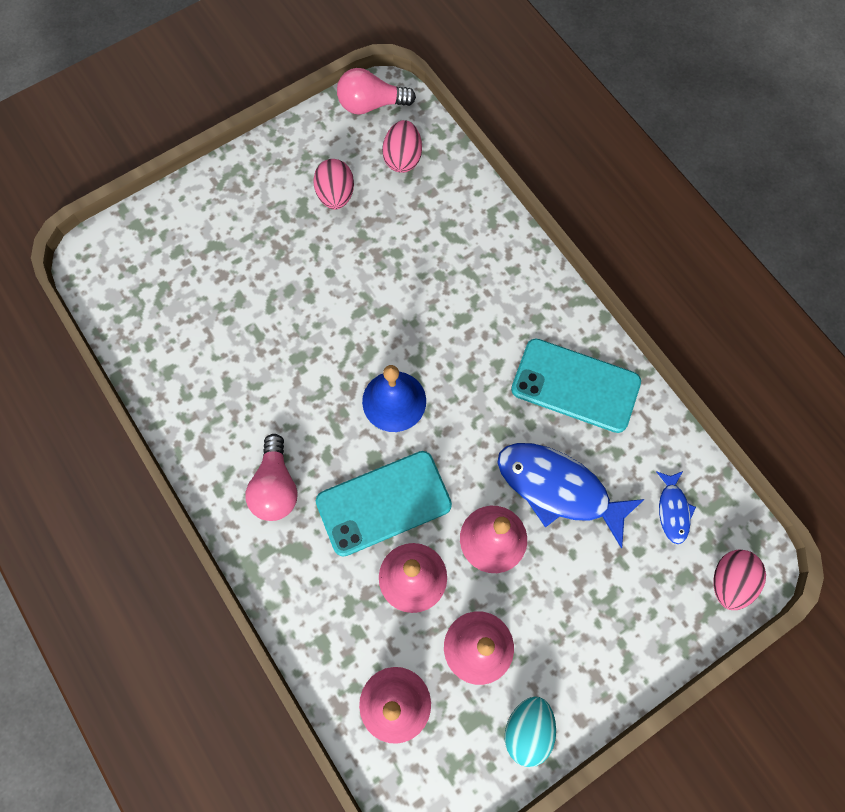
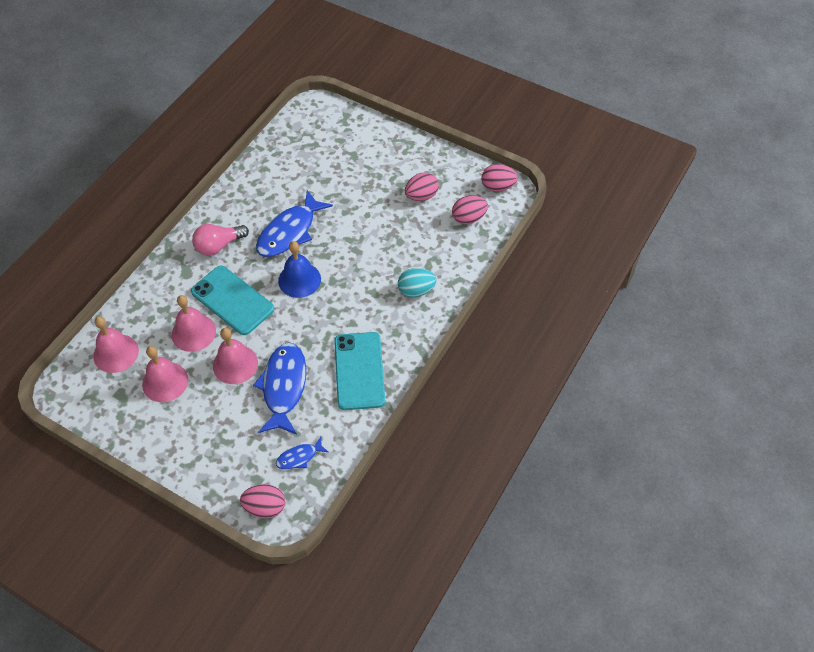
camera: 65 degrees right, 15 degrees down
pink light bulb [337,68,416,115] -> pink egg [481,164,518,192]
turquoise egg [505,696,556,767] -> turquoise egg moved to [398,268,436,297]
none -> blue fish [256,190,333,257]

